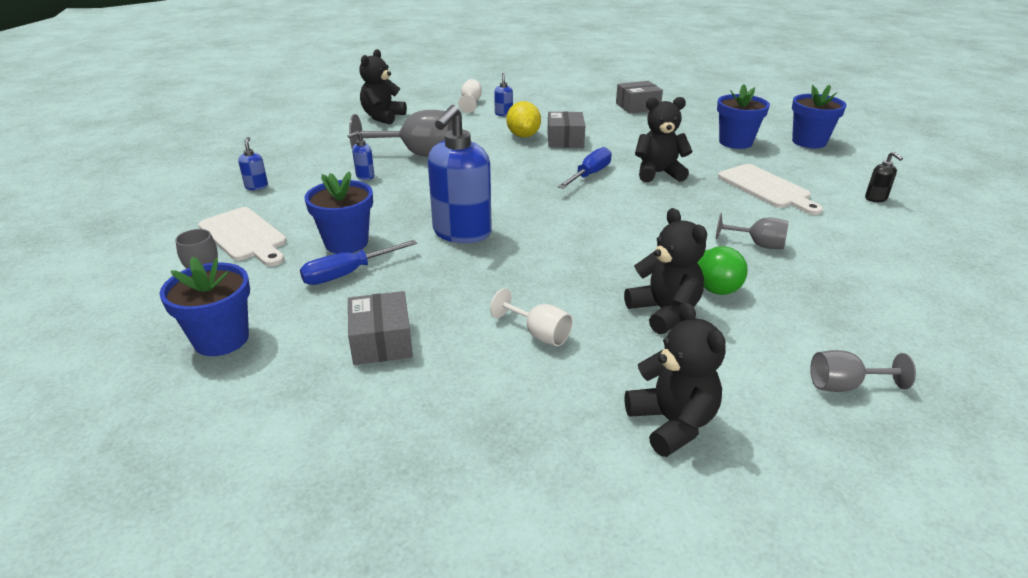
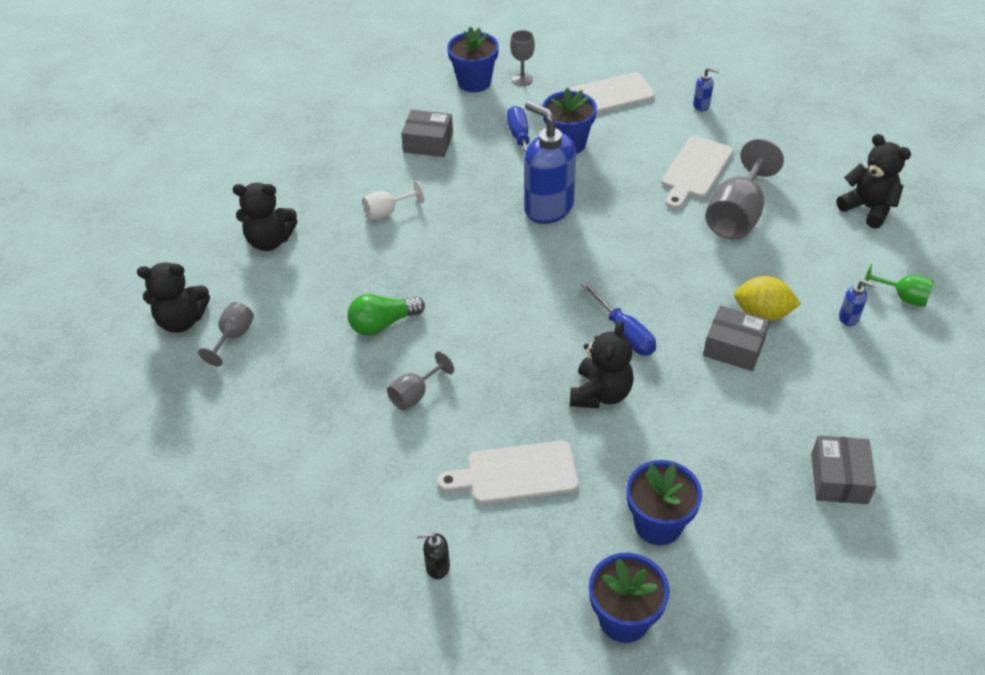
camera: 115 degrees right, 15 degrees up
blue soap dispenser [347,131,374,180] -> white cutting board [662,136,733,209]
white goblet [458,79,482,113] -> green goblet [863,264,934,307]
black teddy bear [624,208,707,334] -> black teddy bear moved to [137,263,210,333]

